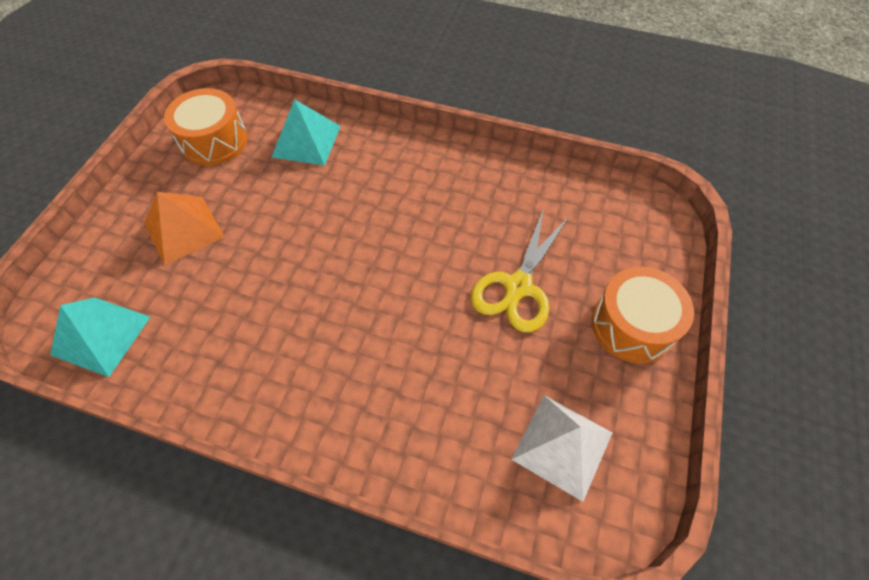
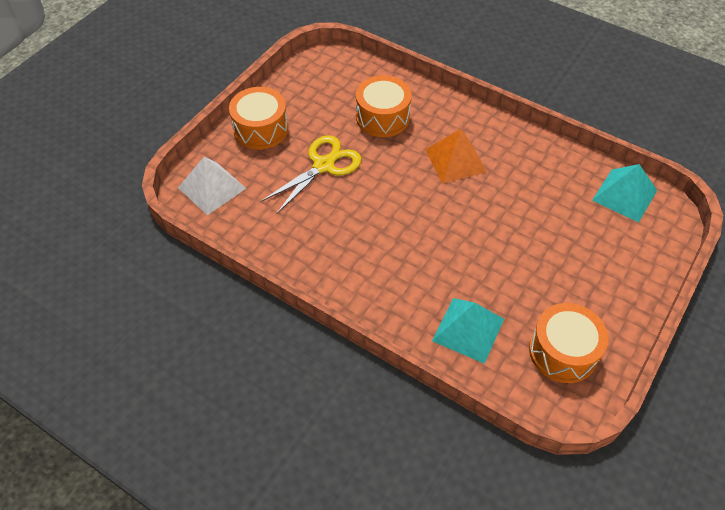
camera: 165 degrees left, 5 degrees down
orange pyramid [145,192,224,265] -> orange pyramid moved to [425,129,487,184]
white pyramid [511,395,613,502] -> white pyramid moved to [178,157,247,215]
none -> orange drum [356,75,412,137]

